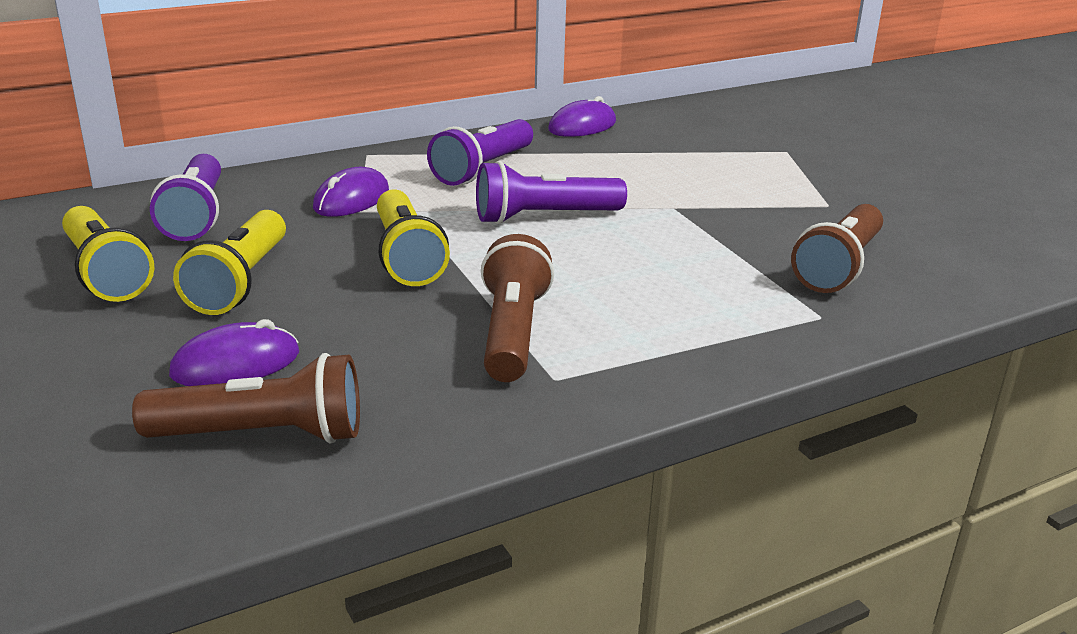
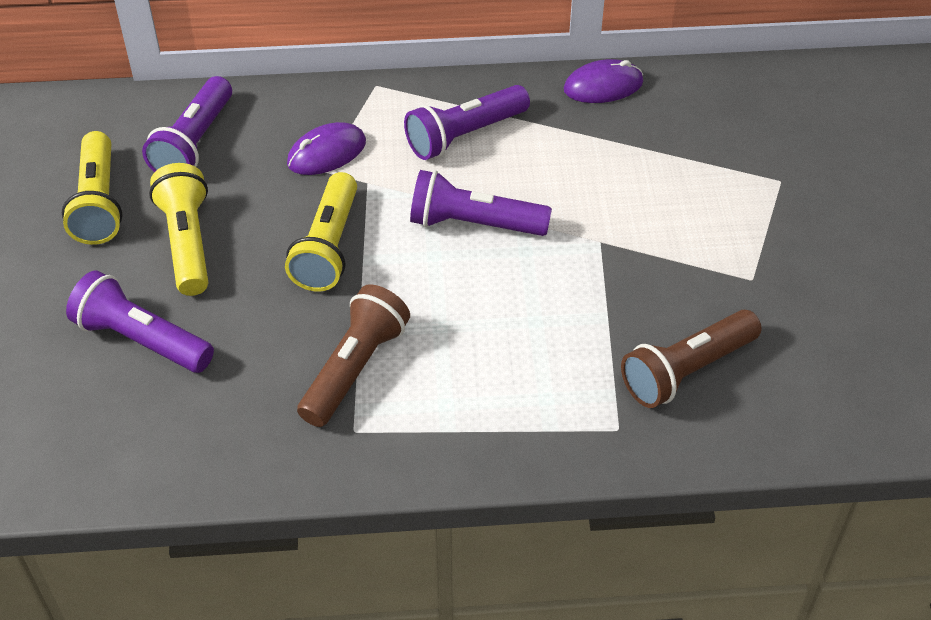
camera: 25 degrees right, 20 degrees up
brown flashlight [132,353,360,444] -> none
purple mouse [169,319,299,386] -> purple flashlight [66,271,214,373]
yellow flashlight [173,210,286,315] -> yellow flashlight turned 135 degrees clockwise [149,163,208,296]

